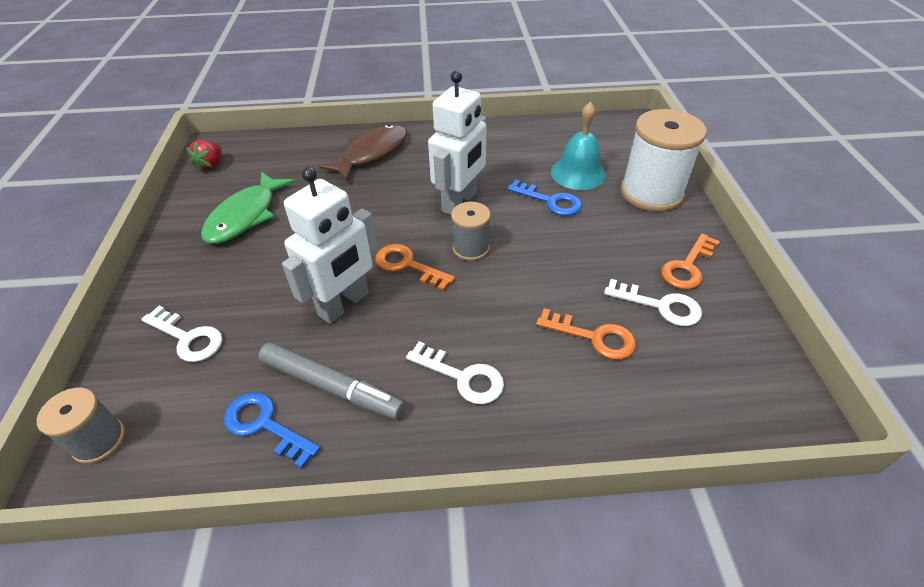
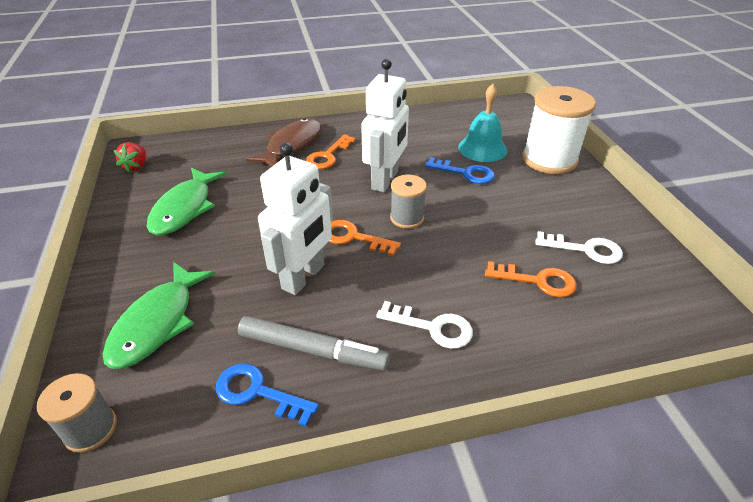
camera: 10 degrees left, 5 degrees down
white key [141,305,222,362] -> green fish [103,262,216,369]
orange key [661,233,720,289] -> orange key moved to [306,134,356,169]

